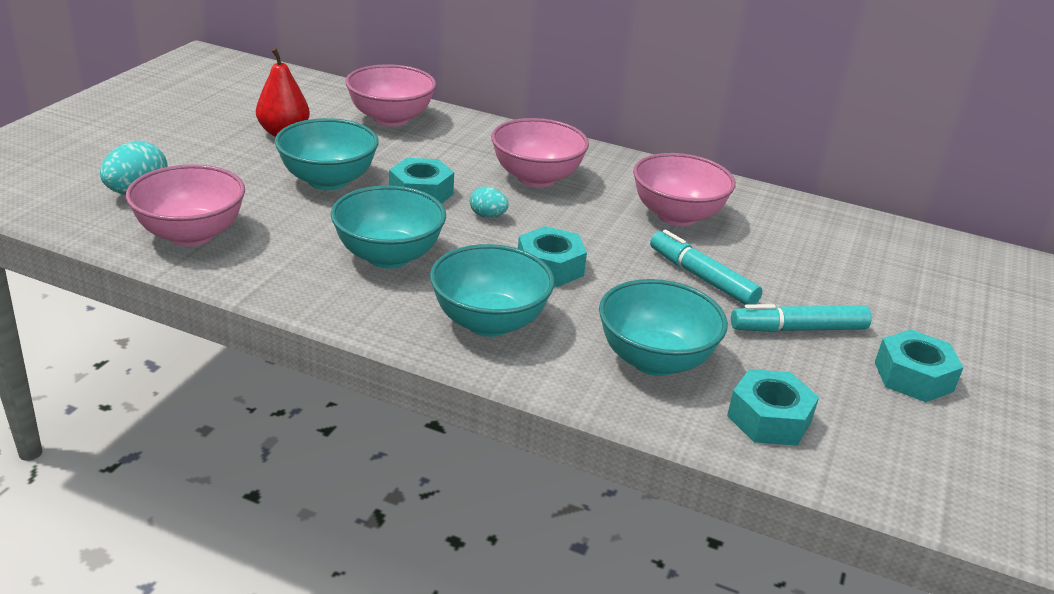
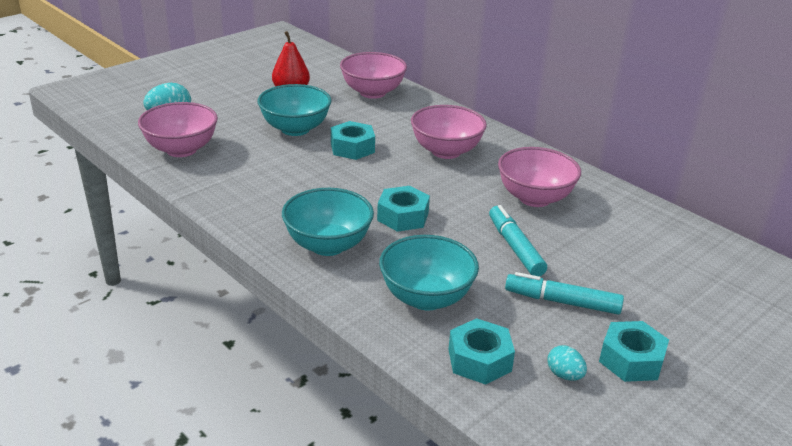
camera: 25 degrees right, 0 degrees up
turquoise bowl [331,185,446,269] -> none
turquoise egg [470,186,509,218] -> turquoise egg moved to [547,345,587,381]

